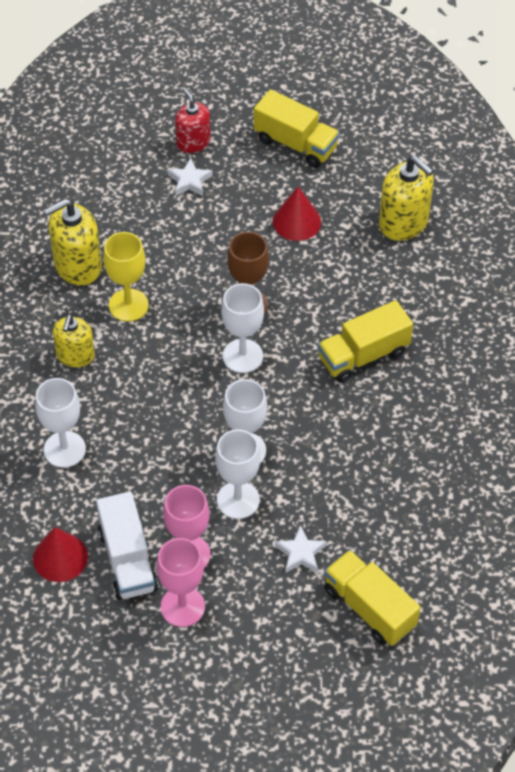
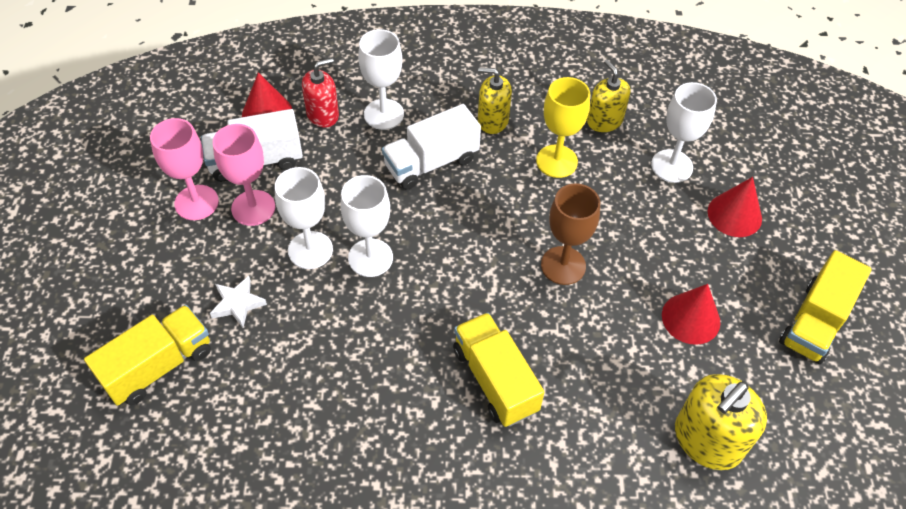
camera: 90 degrees right, 0 degrees up
yellow soap dispenser [44,199,102,286] -> yellow soap dispenser [587,60,630,132], size x0.66
white star [168,158,213,196] -> red cone [708,177,762,237]
red soap dispenser [175,88,211,153] -> red soap dispenser moved to [302,58,339,128]
white goblet [221,283,264,373] -> white goblet moved to [651,82,717,183]
none -> white truck [382,104,481,190]

